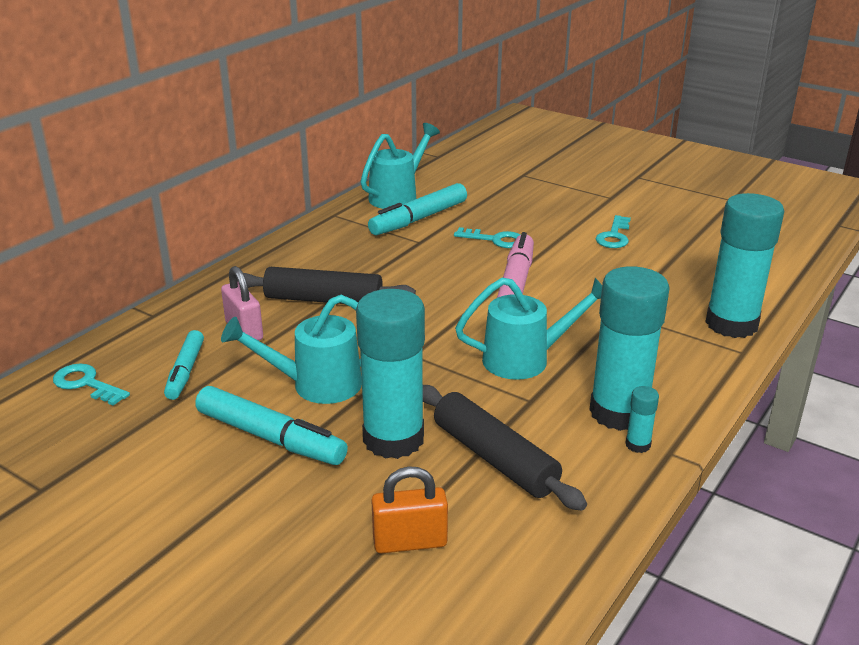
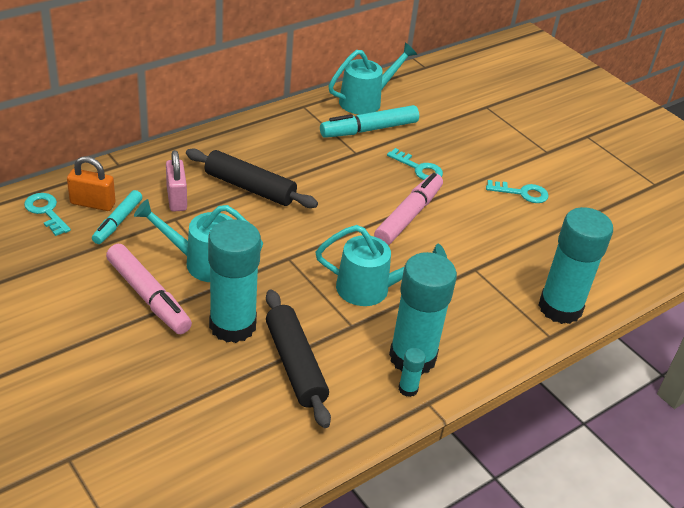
camera: 15 degrees right, 10 degrees up
turquoise marker [195,386,348,465] -> pink marker [106,244,192,334]
orange padlock [371,466,448,554] -> orange padlock moved to [67,156,116,211]
turquoise key [596,215,631,248] -> turquoise key turned 120 degrees counterclockwise [486,180,549,203]

